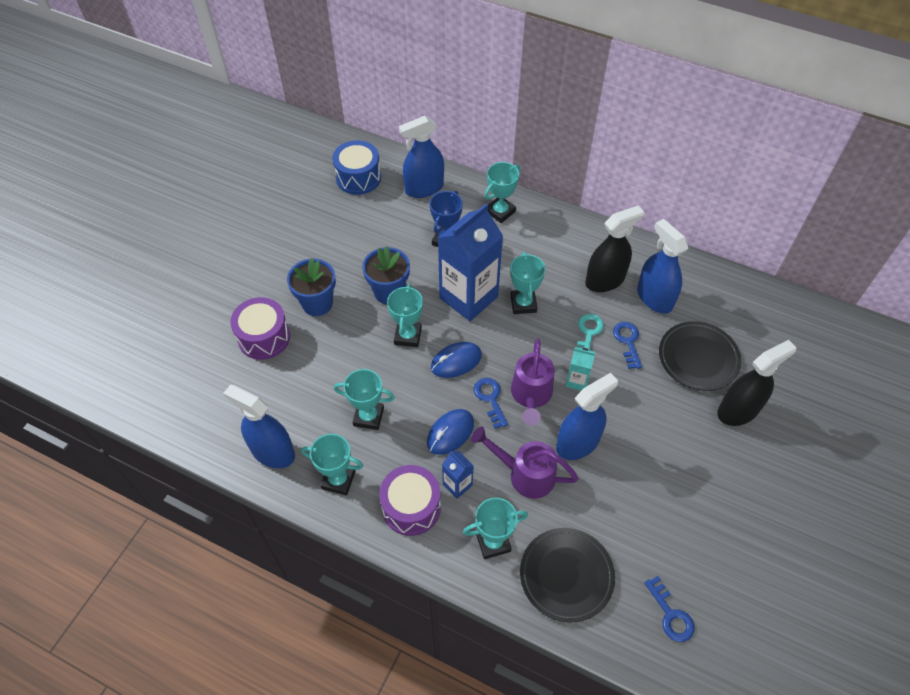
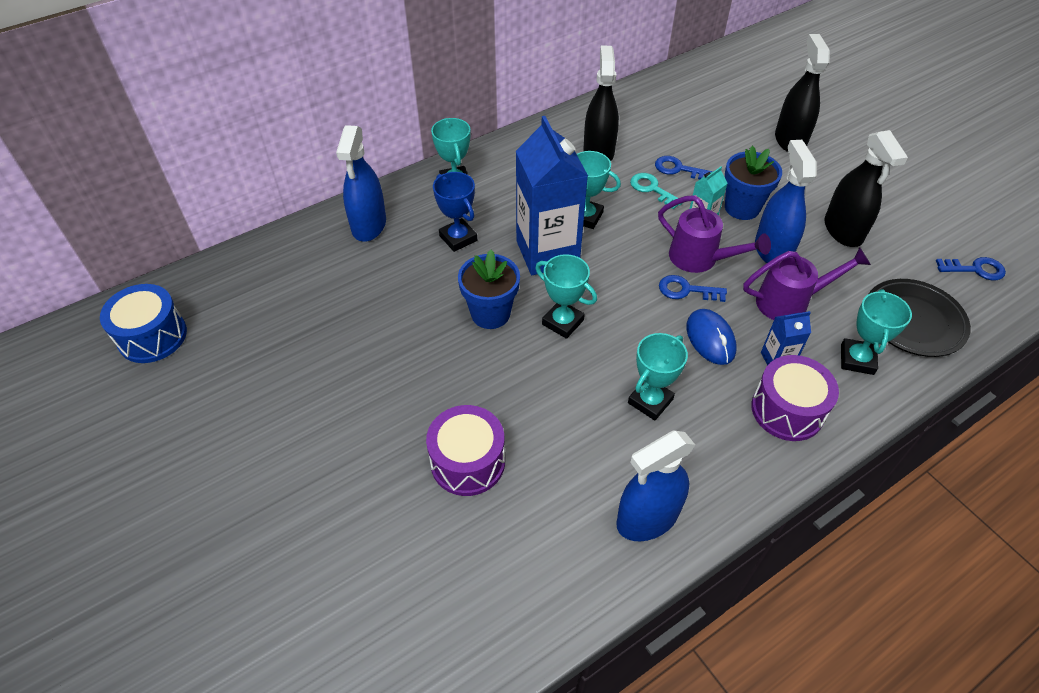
camera: 60 degrees left, 5 degrees down
blue flower pot [287,258,336,316] -> blue flower pot moved to [725,146,782,220]
turquoise trophy [301,434,363,495] -> none
blue drum [332,140,381,195] -> blue drum moved to [100,284,187,363]
blue mouse [431,342,482,378] -> none
purple watering can [471,427,579,499] -> purple watering can turned 150 degrees counterclockwise [743,247,871,320]
blue spray bottle [637,219,688,314] -> none
black plate [659,321,741,391] -> none
none -> black spray bottle [824,130,908,247]

